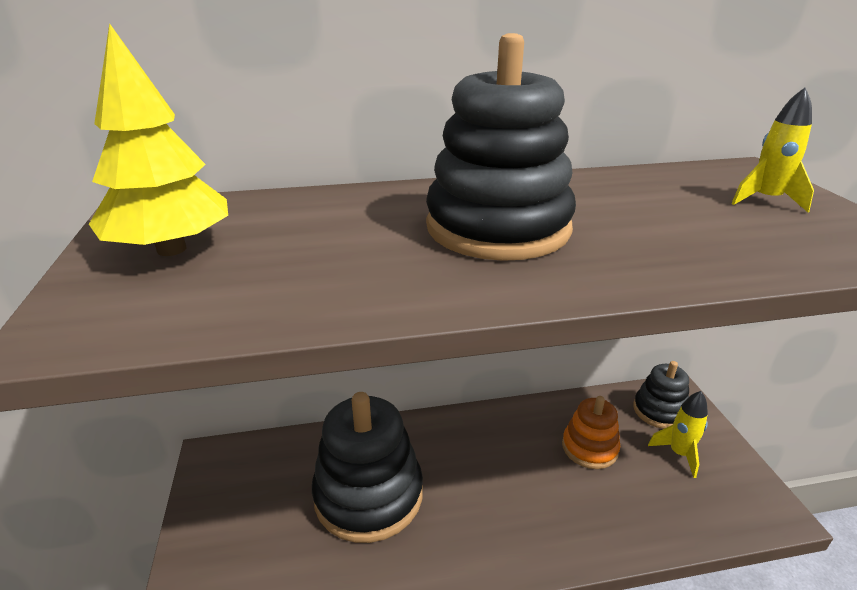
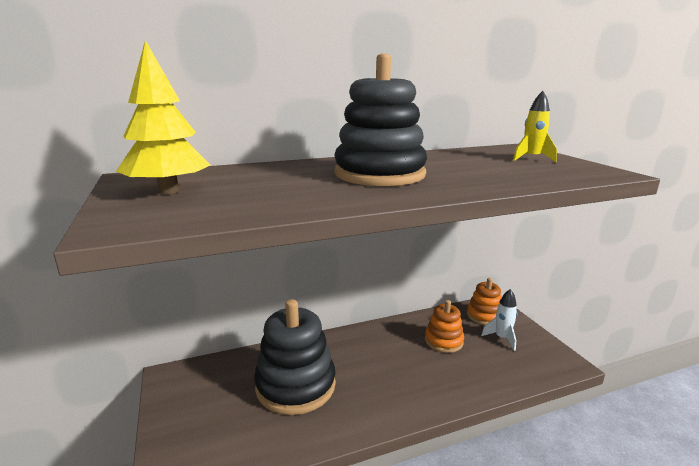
camera: 10 degrees left, 10 degrees down
black stacking toy [633,361,689,429] -> orange stacking toy [467,278,502,325]
yellow rocket [648,391,708,478] -> white rocket [481,289,517,351]

